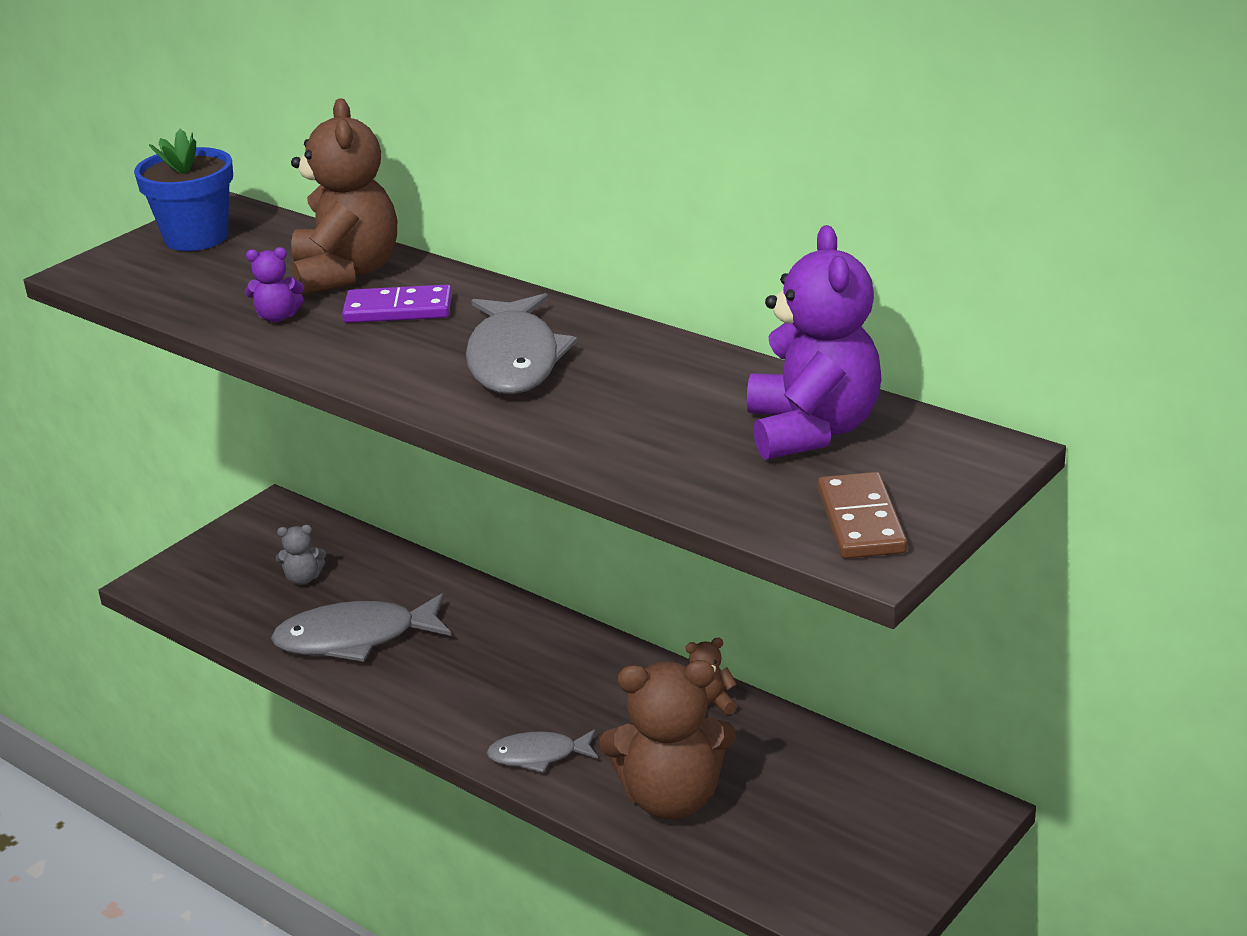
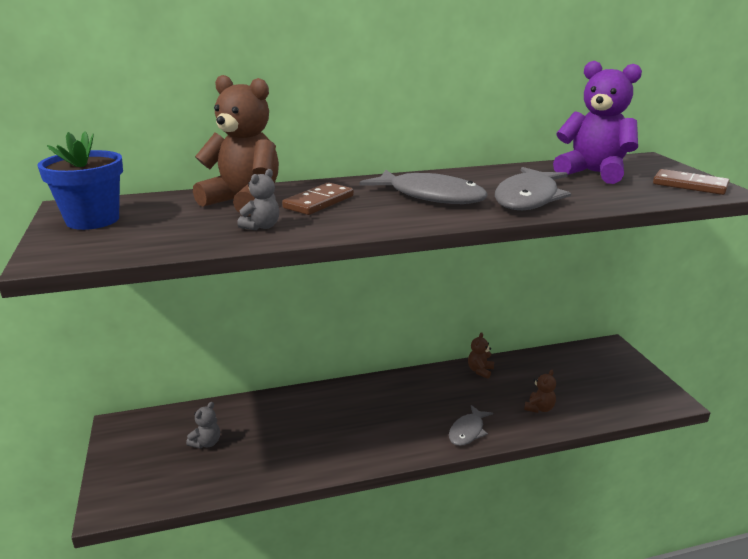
camera: 55 degrees left, 5 degrees down
purple teddy bear [245,247,304,322] -> grey teddy bear [237,169,279,230]
grey fish [271,593,451,662] -> grey fish moved to [495,167,571,210]
purple domino [342,285,452,323] -> brown domino [282,183,354,215]
brown teddy bear [600,660,736,820] -> brown teddy bear [524,370,556,413], size x0.44

